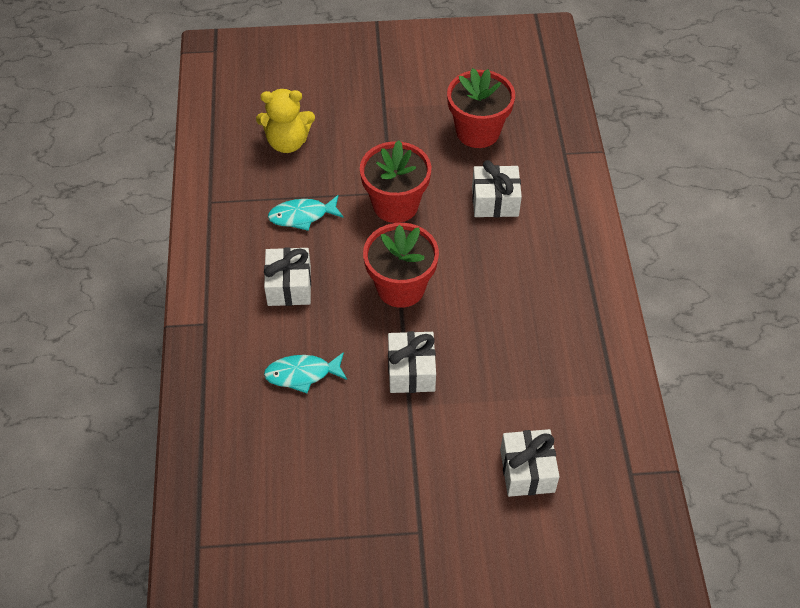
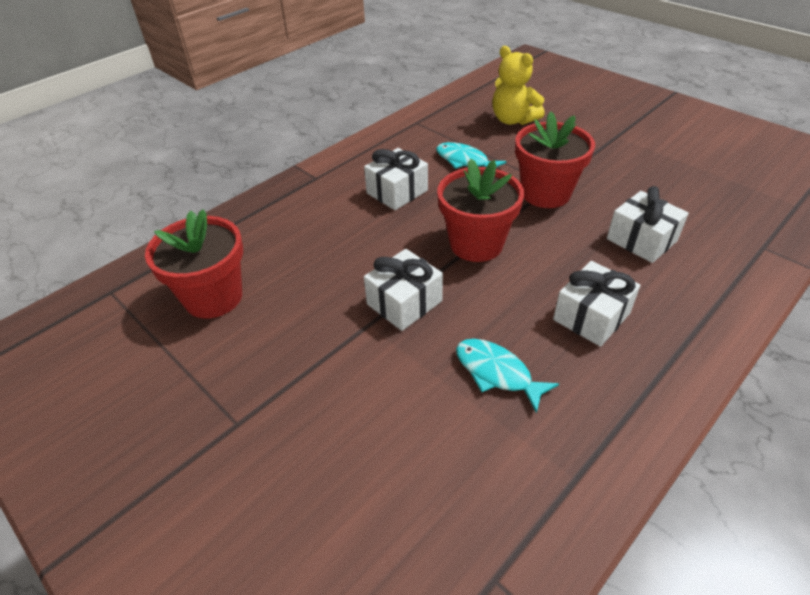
camera: 50 degrees right, 10 degrees down
turquoise fish [264,352,347,393] -> turquoise fish moved to [456,339,559,414]
red flower pot [447,68,515,148] -> red flower pot moved to [145,209,243,318]
white gift [500,429,560,497] -> white gift moved to [553,261,641,347]

